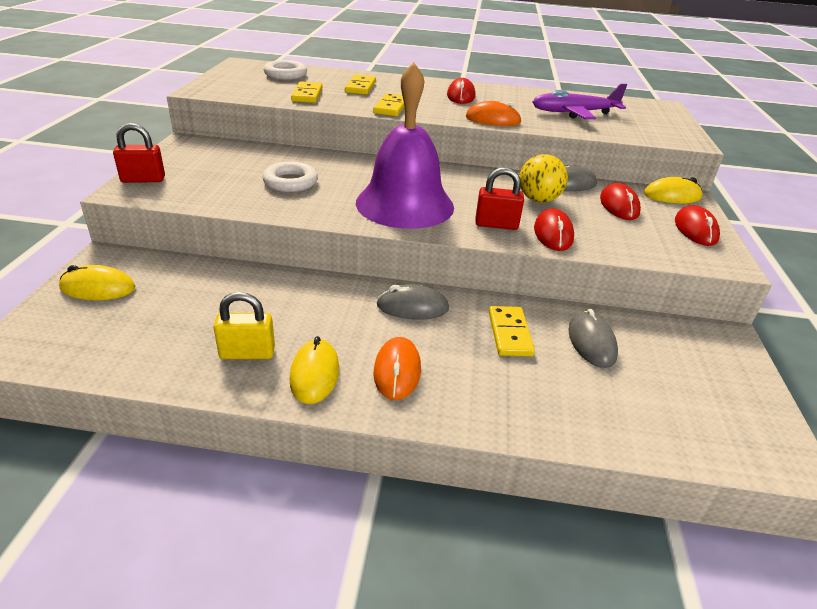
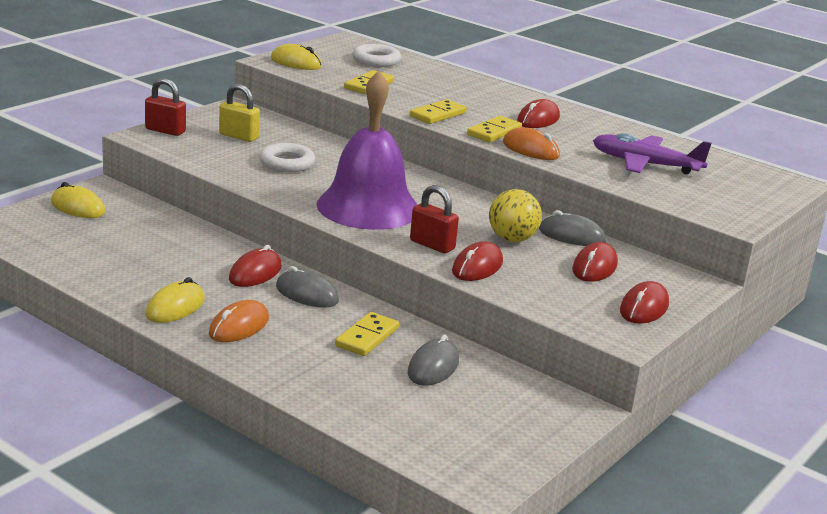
camera: 30 degrees right, 10 degrees down
yellow padlock [213,292,275,359] -> yellow padlock moved to [219,84,260,142]
yellow domino [345,75,376,95] -> yellow domino moved to [467,116,522,142]
yellow mouse [644,177,702,203] -> yellow mouse moved to [271,44,322,70]
none -> red mouse [229,245,282,287]

